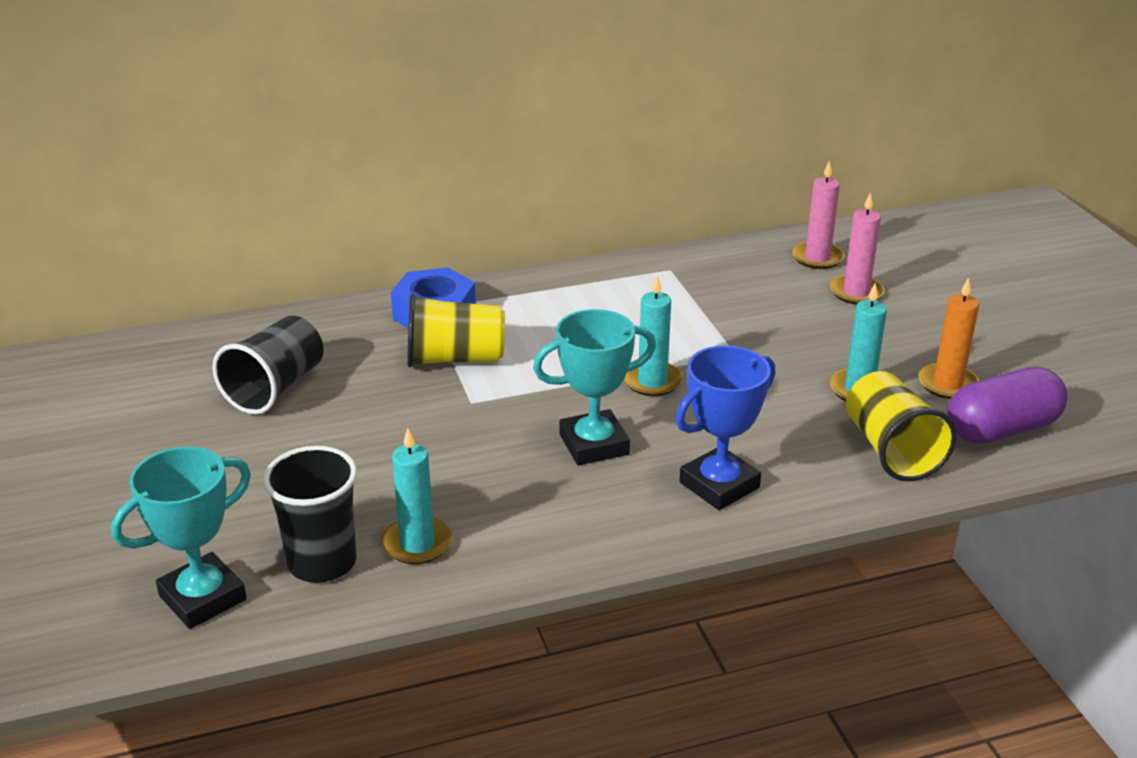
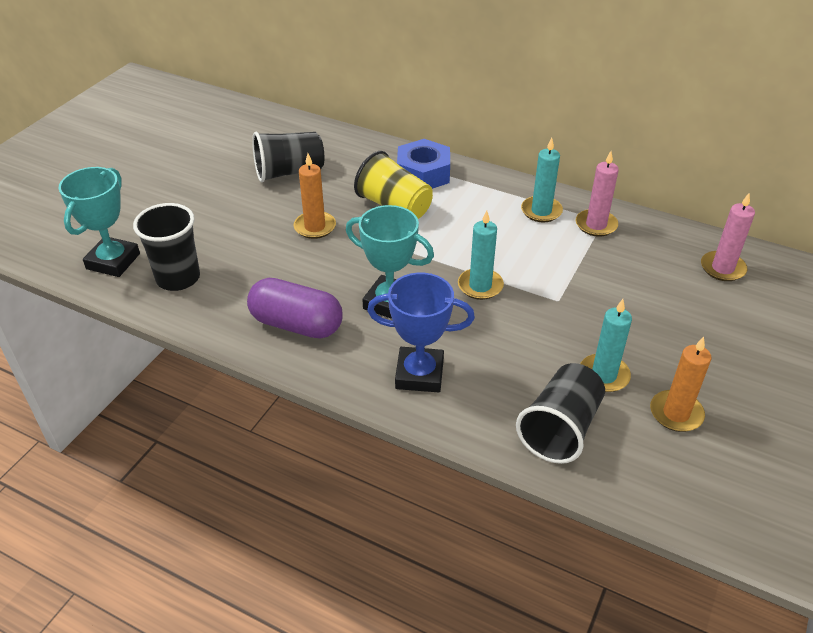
camera: 45 degrees right, 10 degrees up
turquoise trophy [111,446,251,629] -> turquoise trophy turned 75 degrees counterclockwise [59,167,140,277]
turquoise candle [382,428,452,565] -> turquoise candle moved to [521,138,563,222]
pink candle [830,193,884,305] -> pink candle moved to [576,151,619,237]
yellow cup [846,371,957,481] -> black cup [516,363,605,464]
purple capsule [947,367,1068,444] -> purple capsule moved to [247,278,343,338]
none -> orange candle [294,153,336,239]

